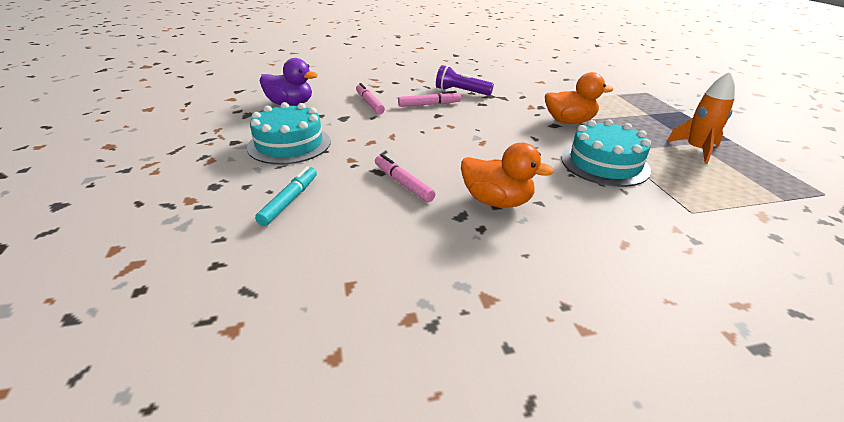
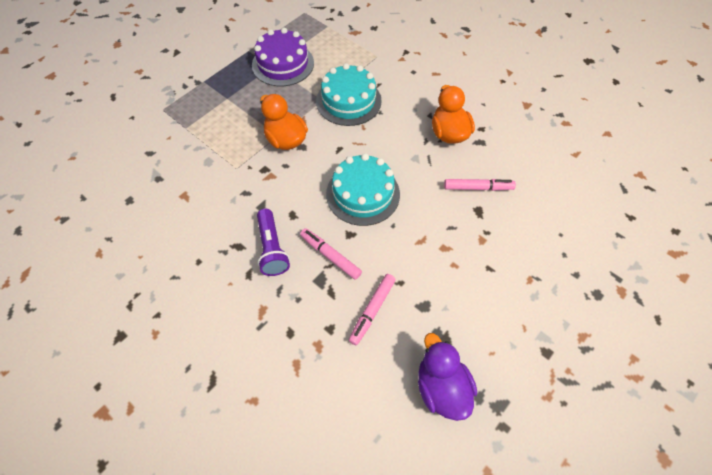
camera: 125 degrees left, 25 degrees up
turquoise cake [247,102,331,164] -> turquoise cake moved to [326,153,400,226]
turquoise marker [255,166,317,226] -> none
pink marker [375,154,436,202] -> pink marker turned 105 degrees counterclockwise [444,179,516,191]
orange rocket [666,71,735,164] -> purple cake [252,28,314,86]

